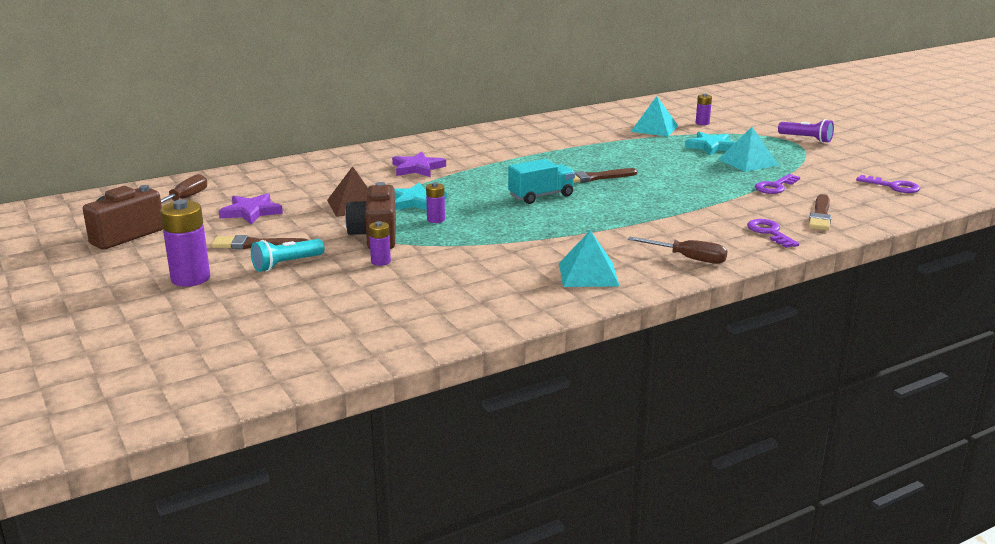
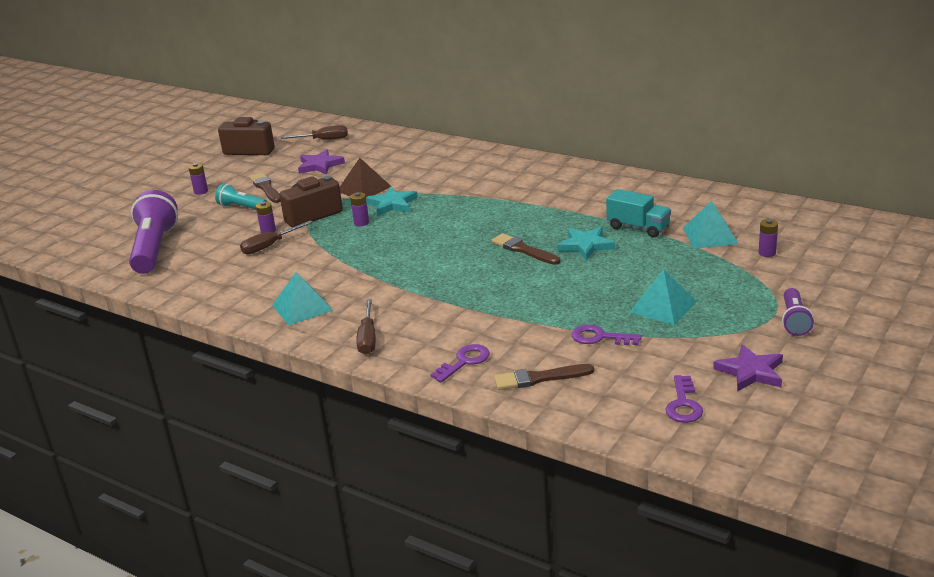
camera: 65 degrees right, 5 degrees up
purple battery [160,200,210,287] -> purple battery [188,163,208,195], size x0.54
purple star [392,152,446,177] -> purple star moved to [713,344,783,392]
turquoise truck [508,159,575,204] -> turquoise truck moved to [606,189,671,238]
turquoise star [685,132,735,155] -> turquoise star moved to [557,227,615,260]
none -> purple flashlight [129,190,178,274]
none -> brown screwdriver [240,221,313,254]

